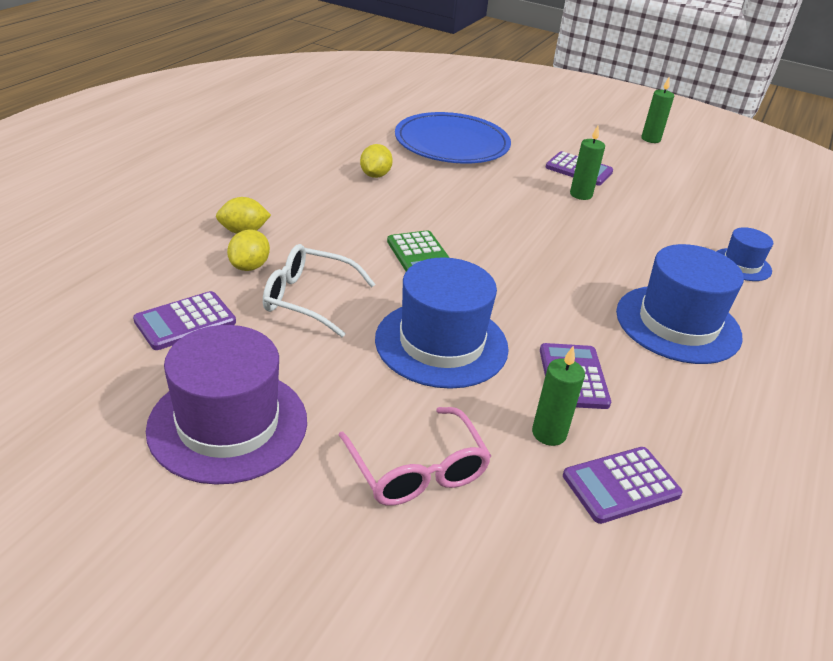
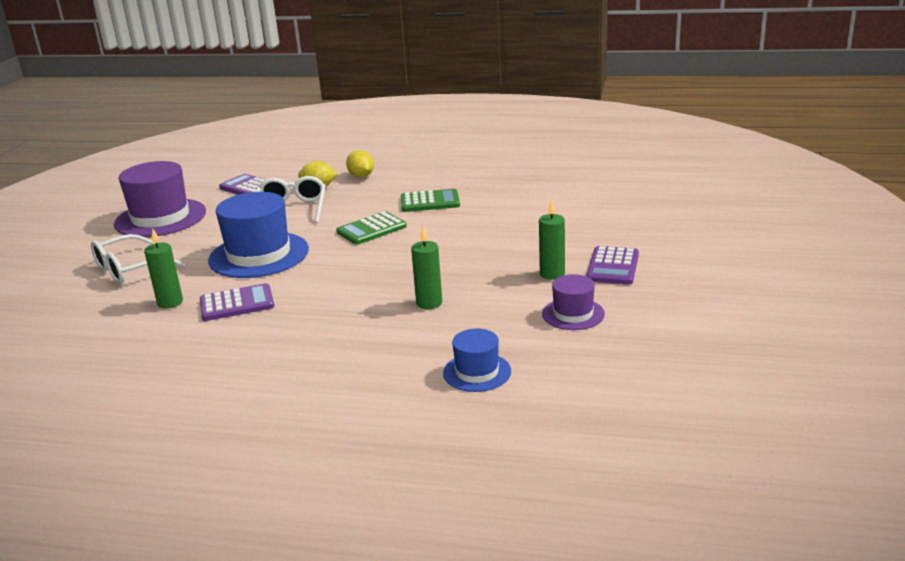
camera: 80 degrees right, 10 degrees down
pink glasses [338,407,491,506] -> white glasses [91,234,185,284]
yellow lemon [360,144,393,178] -> none
blue plate [395,112,511,164] -> none
purple calculator [563,447,683,524] -> none
blue hat [616,244,744,364] -> none
green candle [641,78,674,143] -> green candle moved to [411,227,442,309]
none -> green calculator [401,189,460,212]
none -> purple hat [542,274,605,330]

